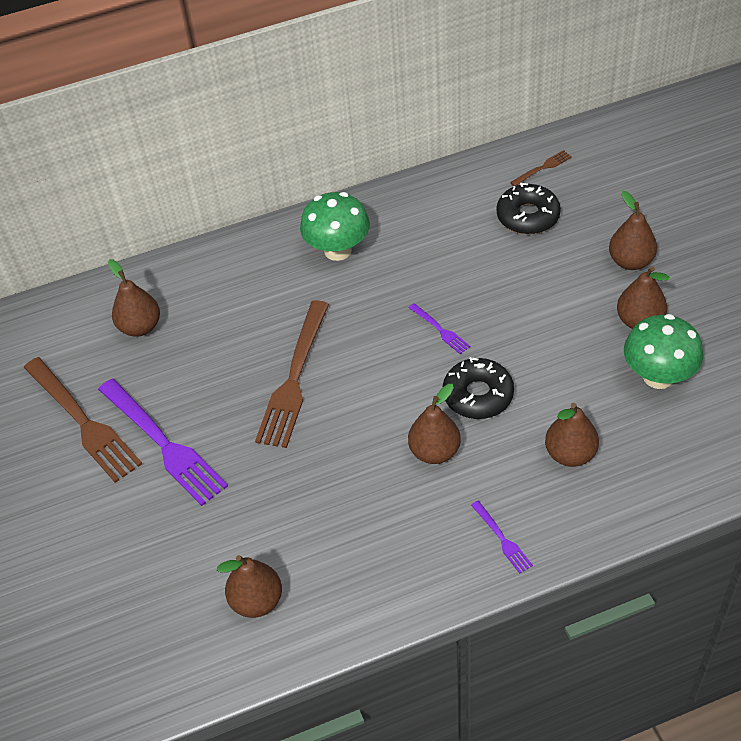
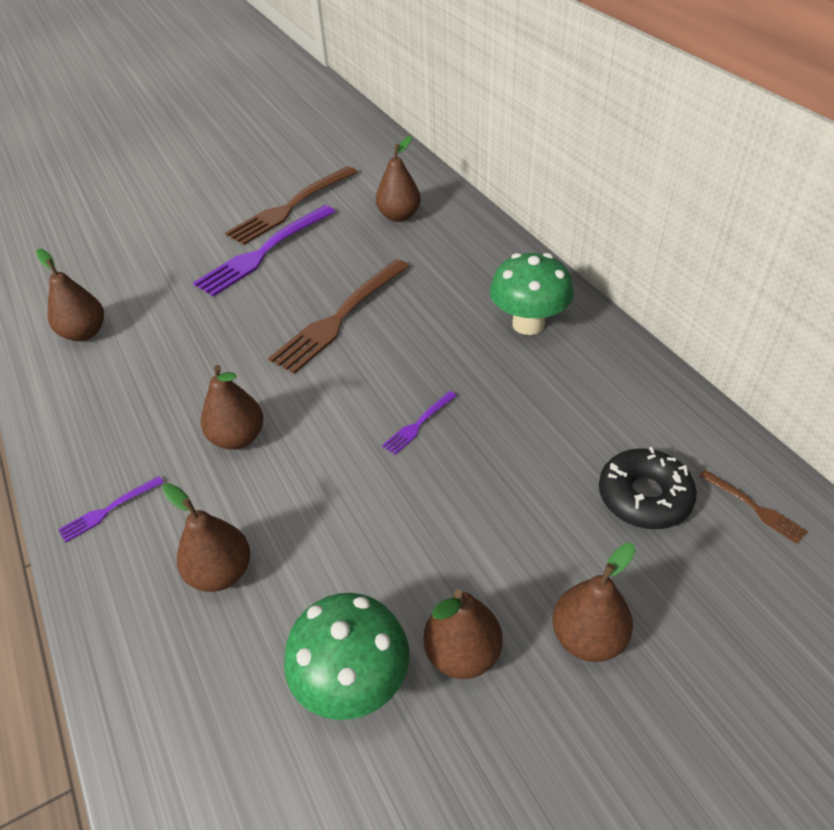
camera: 80 degrees right, 5 degrees down
brown fork [255,300,329,448] -> brown fork turned 60 degrees counterclockwise [268,259,409,374]
black donut [443,357,514,419] -> none

